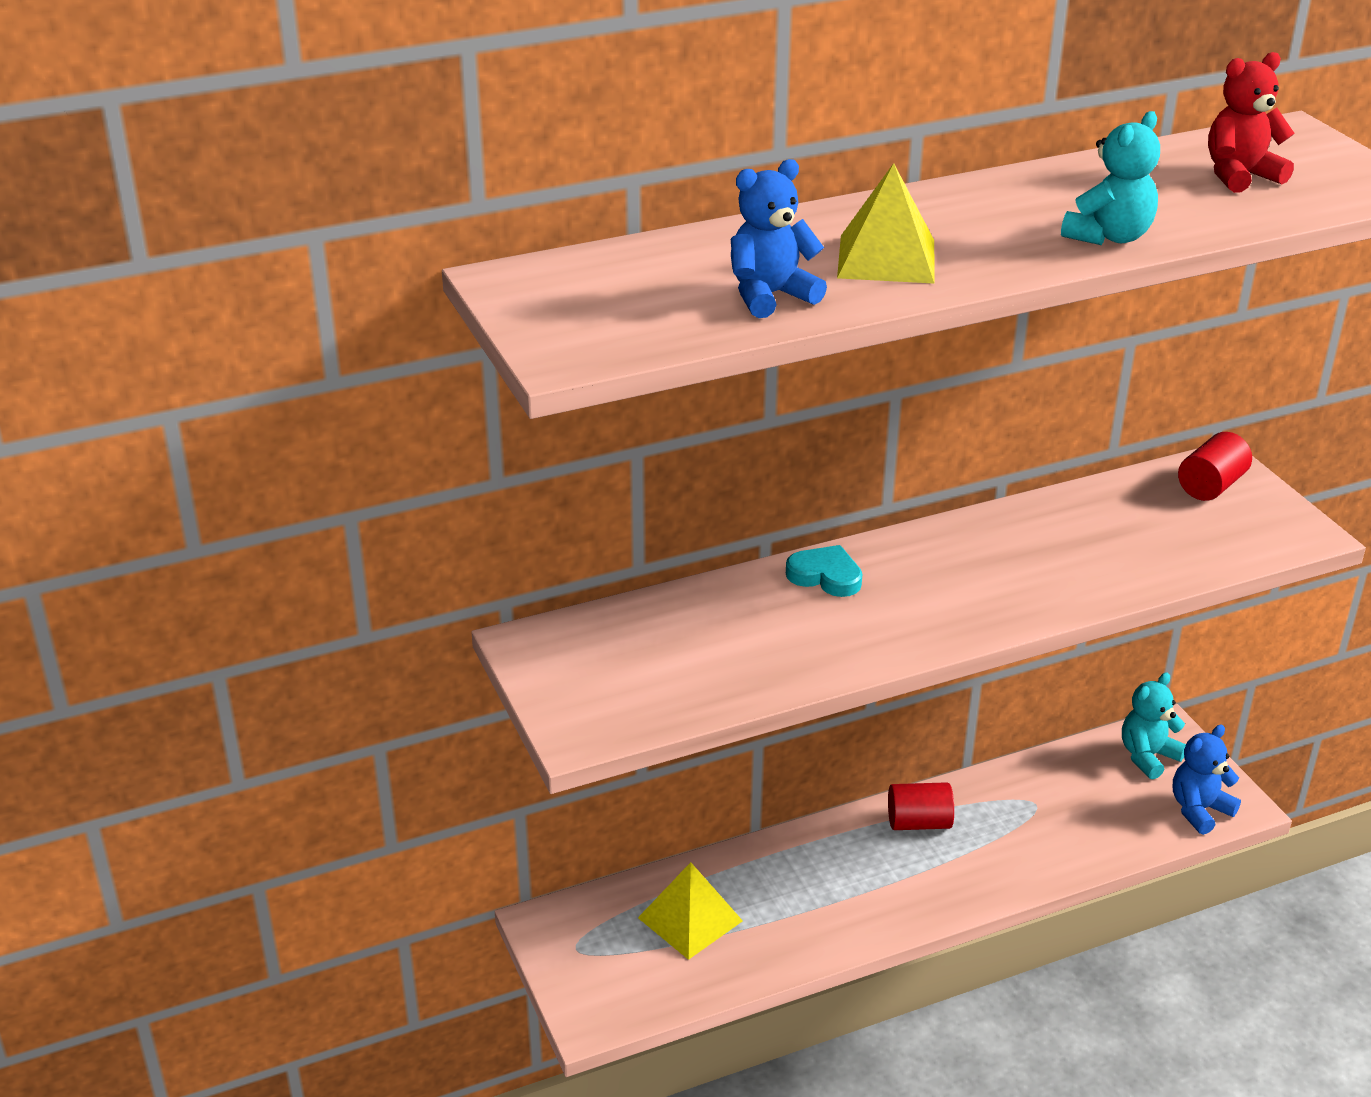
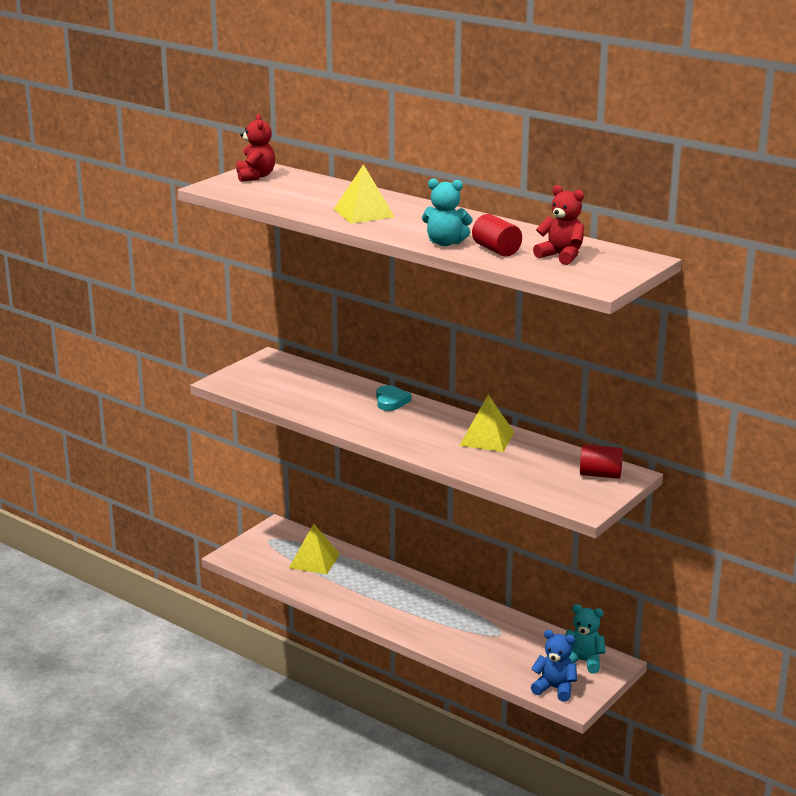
camera: 60 degrees right, 10 degrees down
blue teddy bear [731,159,827,318] -> none
red cylinder [888,782,954,830] -> red cylinder moved to [472,214,522,257]
none -> red teddy bear [236,114,275,182]
none -> yellow pyramid [459,395,514,452]

